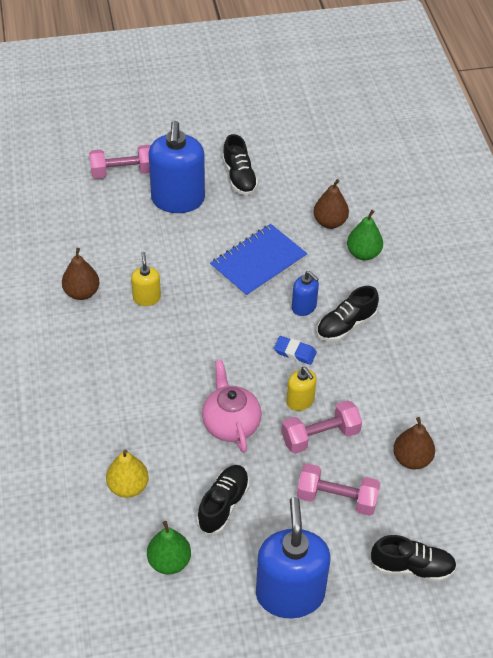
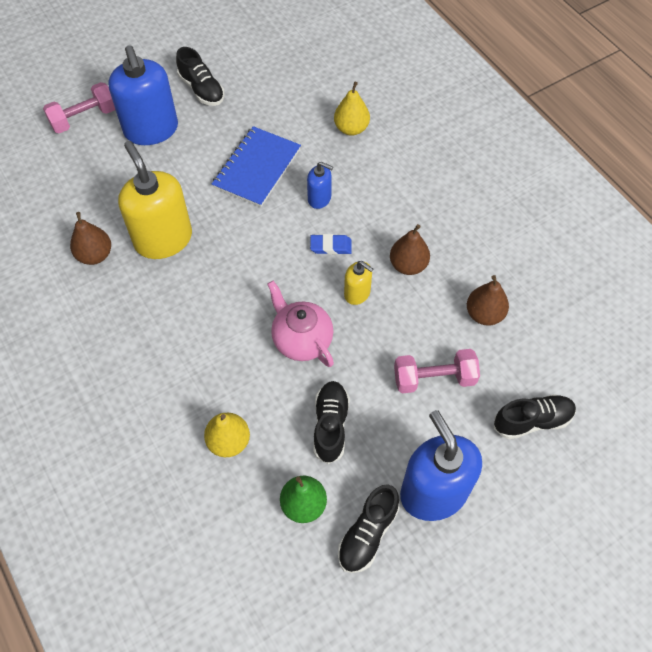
camera: 20 degrees left, 10 degrees up
yellow soap dispenser [131,252,161,306] -> yellow soap dispenser [118,141,192,259], size x2.05
pink dumbbell [282,400,362,454] -> none
brown pear [314,179,349,229] -> brown pear moved to [390,224,430,275]
black shoe [316,286,379,342] -> black shoe moved to [338,484,400,573]
green pear [347,210,383,260] -> yellow pear [334,82,370,136]

